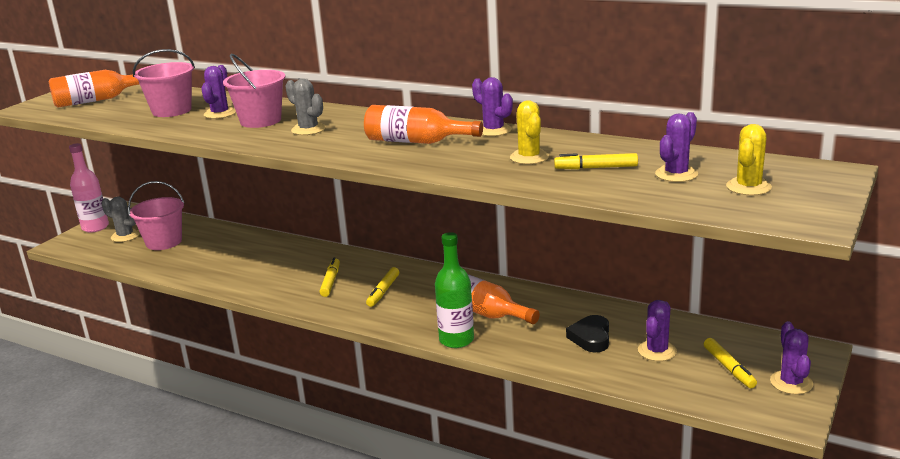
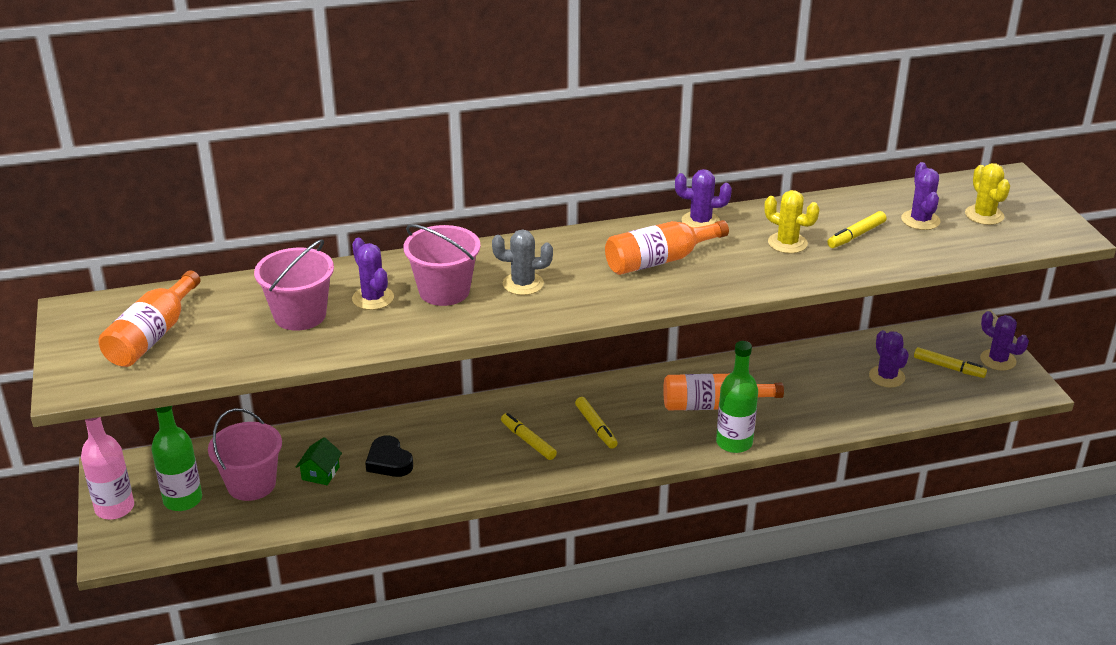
camera: 45 degrees left, 10 degrees up
grey cactus [101,197,140,242] -> green bottle [151,406,202,511]
black heart [566,315,609,353] -> black heart moved to [365,435,413,477]
none -> green house [296,437,342,485]

